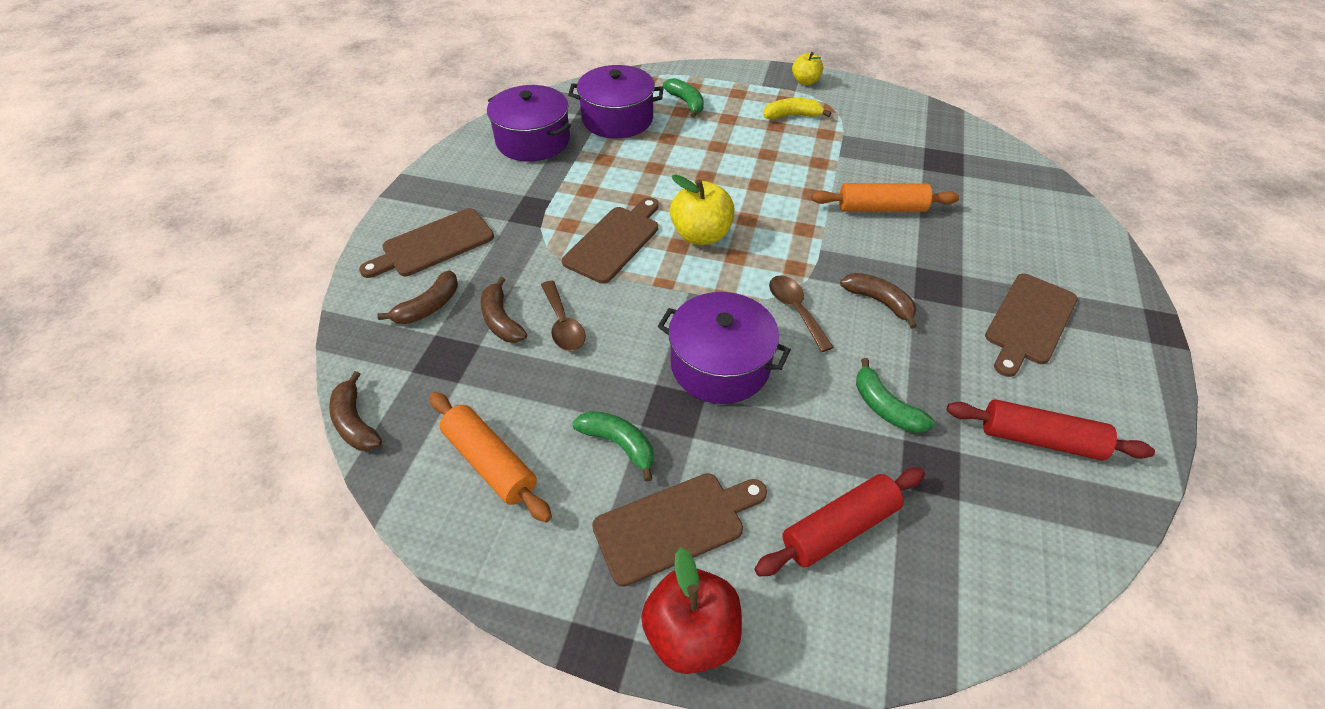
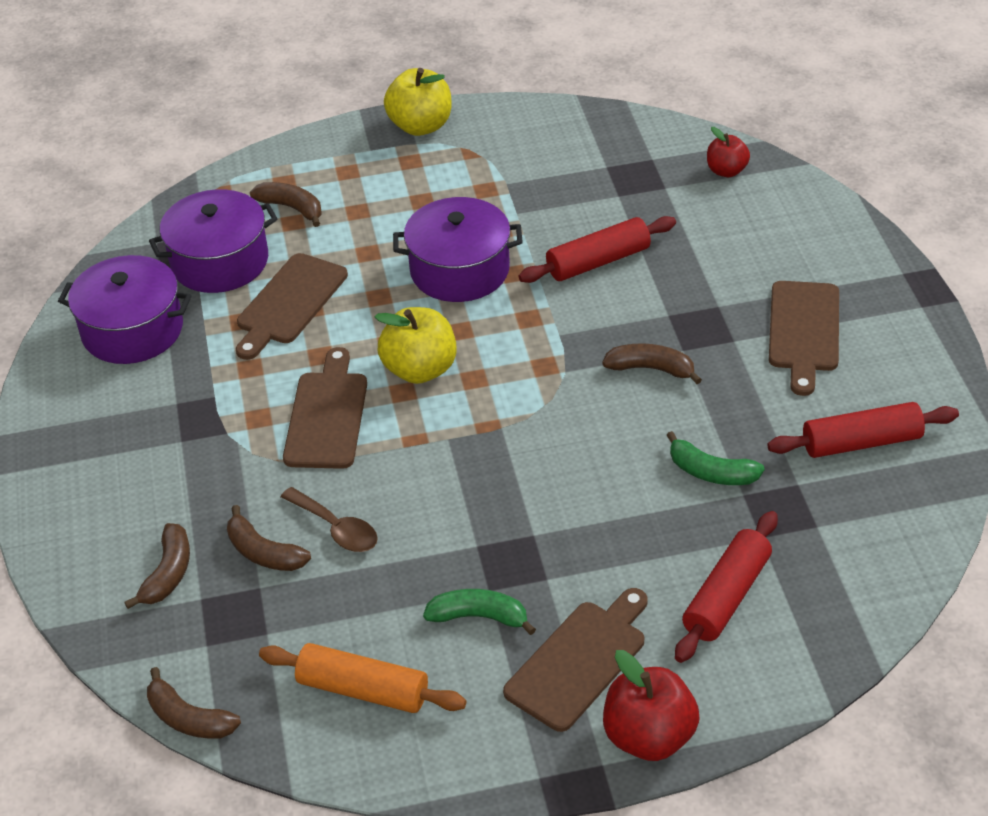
camera: 25 degrees left, 5 degrees down
brown cutting board [359,208,494,278] -> brown cutting board moved to [236,253,348,360]
purple pot [658,292,791,404] -> purple pot moved to [393,197,523,302]
green banana [663,78,704,118] -> brown banana [250,182,322,227]
yellow banana [763,98,831,120] -> none
brown spoon [769,275,834,352] -> none
yellow apple [792,52,823,85] -> yellow apple [384,68,451,136], size x1.64
orange rolling pin [811,183,959,212] -> red rolling pin [519,216,676,283]
none -> red apple [707,127,750,177]

